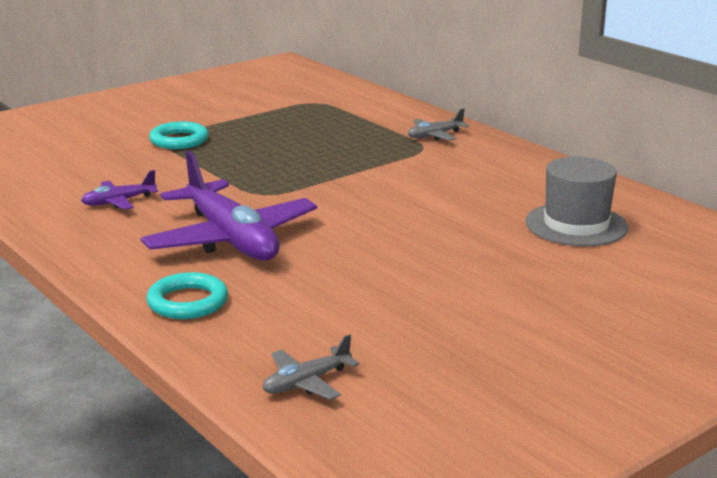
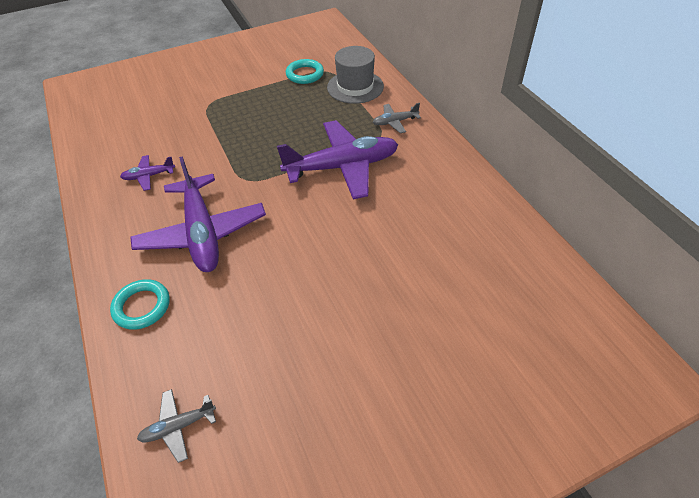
camera: 15 degrees right, 25 degrees up
turquoise ring [149,121,208,149] -> turquoise ring moved to [286,59,324,84]
grey hat [525,157,628,246] -> grey hat moved to [327,46,384,104]
none -> purple plane [277,120,398,199]

